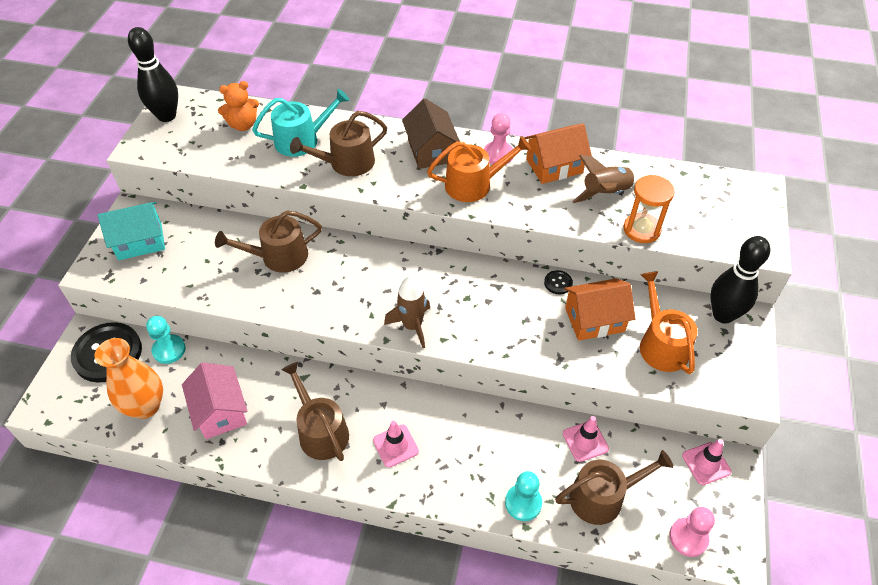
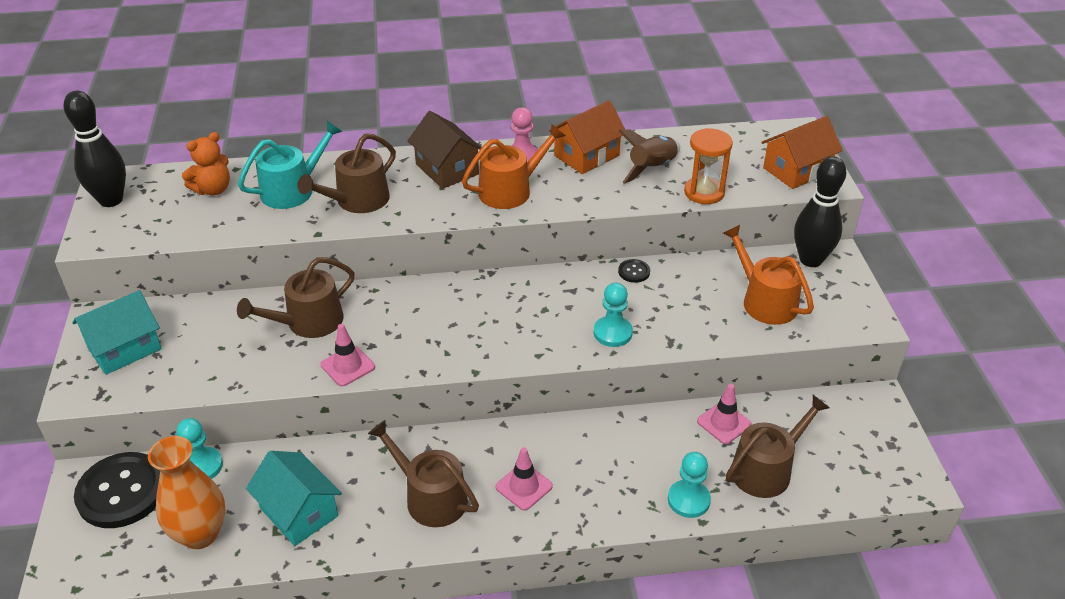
camera: 20 degrees left, 10 degrees down
pink house [182,362,248,439] -> turquoise house [246,451,342,546]
brown rocket [384,276,430,348] -> none
orange house [564,278,635,341] -> orange house moved to [761,116,843,189]
pink pawn [669,507,715,557] -> none
pink traffic cone [682,439,731,485] -> pink traffic cone moved to [320,324,375,386]
none -> turquoise pawn [594,283,633,347]

